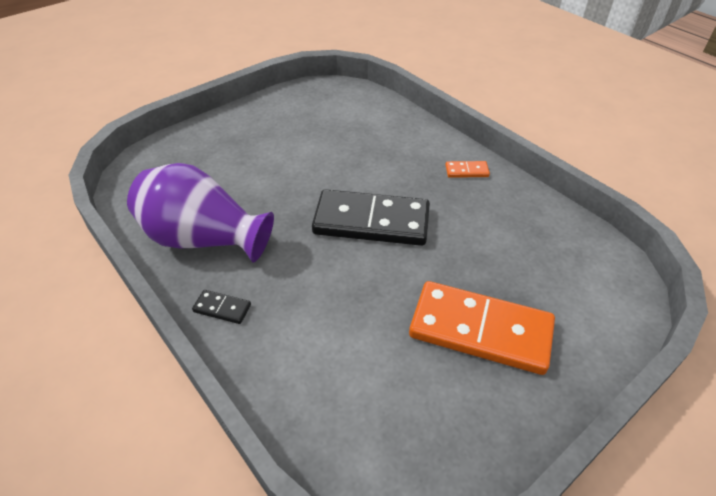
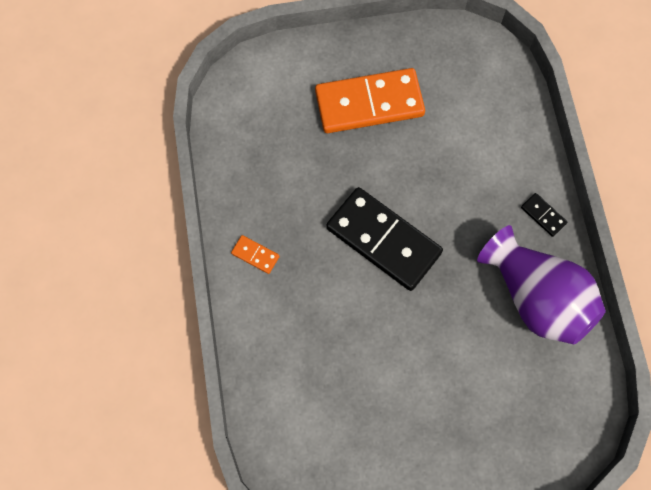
camera: 150 degrees left, 25 degrees up
orange domino [409,281,555,375] -> orange domino turned 60 degrees counterclockwise [315,68,425,133]

